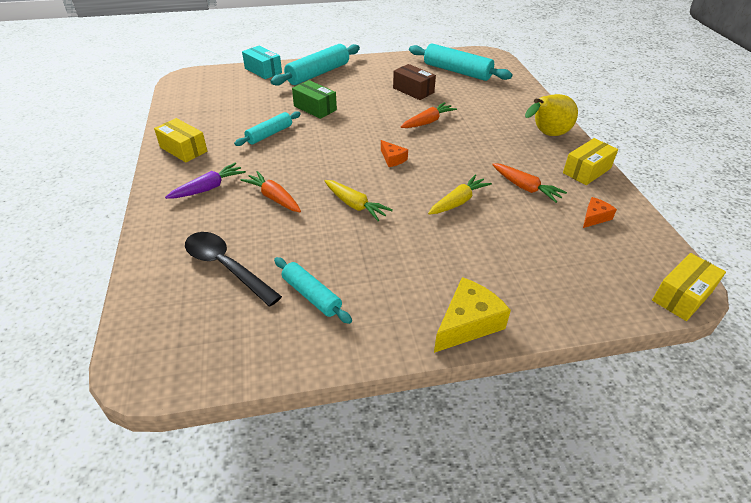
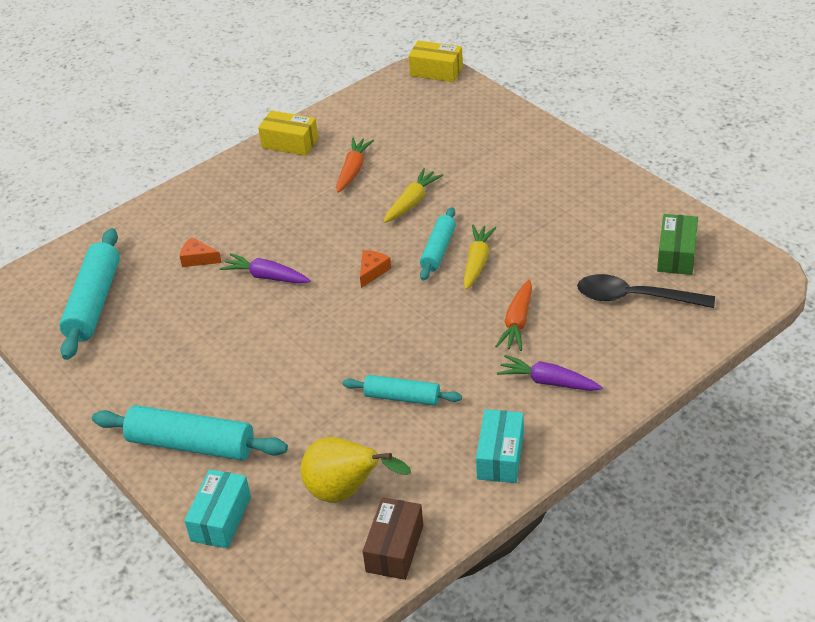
camera: 115 degrees left, 0 degrees up
yellow box [154,118,207,162] -> turquoise box [476,409,524,483]
black spoon [185,232,282,307] -> black spoon turned 90 degrees clockwise [577,274,715,308]
turquoise rolling pin [274,257,352,324] -> turquoise rolling pin moved to [420,207,456,280]
green box [292,80,337,119] -> green box moved to [657,214,698,275]
brown box [393,64,436,100] -> brown box moved to [363,497,423,580]
orange carrot [401,102,457,128] -> purple carrot [220,253,311,284]
yellow carrot [428,175,492,215] -> yellow carrot turned 105 degrees clockwise [383,168,443,223]
yellow cheese [434,277,511,353] -> none
yellow pear [525,94,578,136] -> yellow pear moved to [301,437,411,503]
orange cheese [583,197,617,228] -> orange cheese moved to [180,237,222,267]

